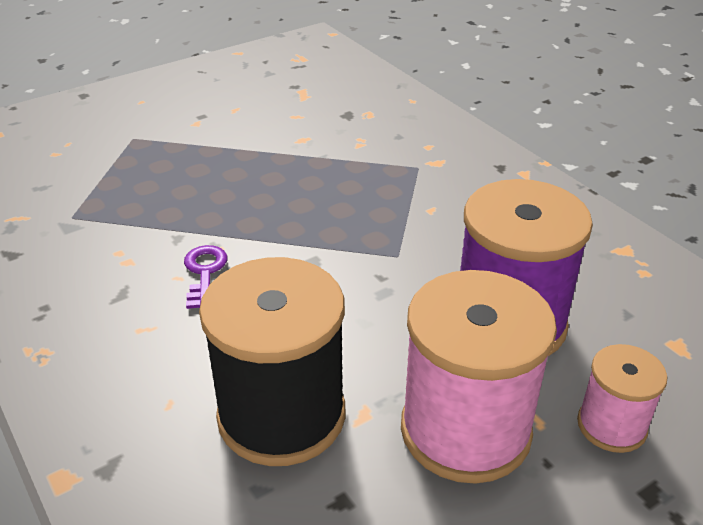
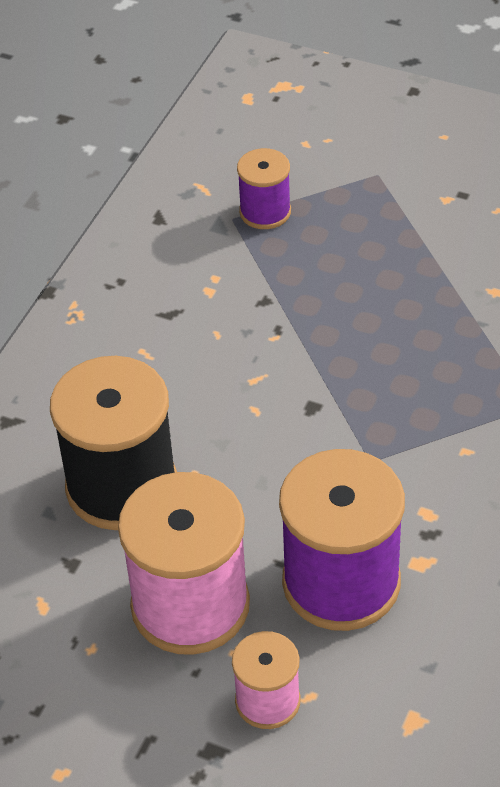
camera: 60 degrees right, 10 degrees up
purple key [184,245,227,309] -> none
none -> purple spool [237,148,291,229]

